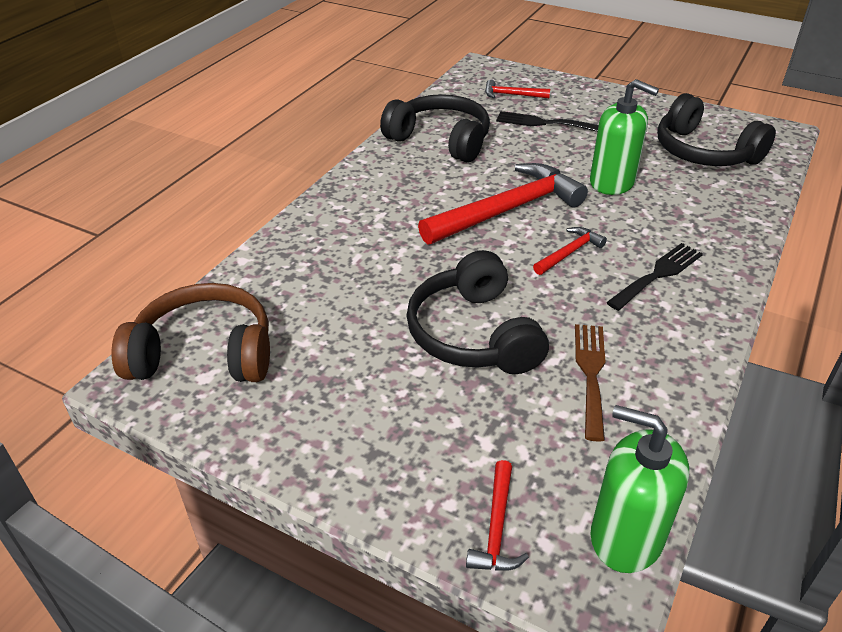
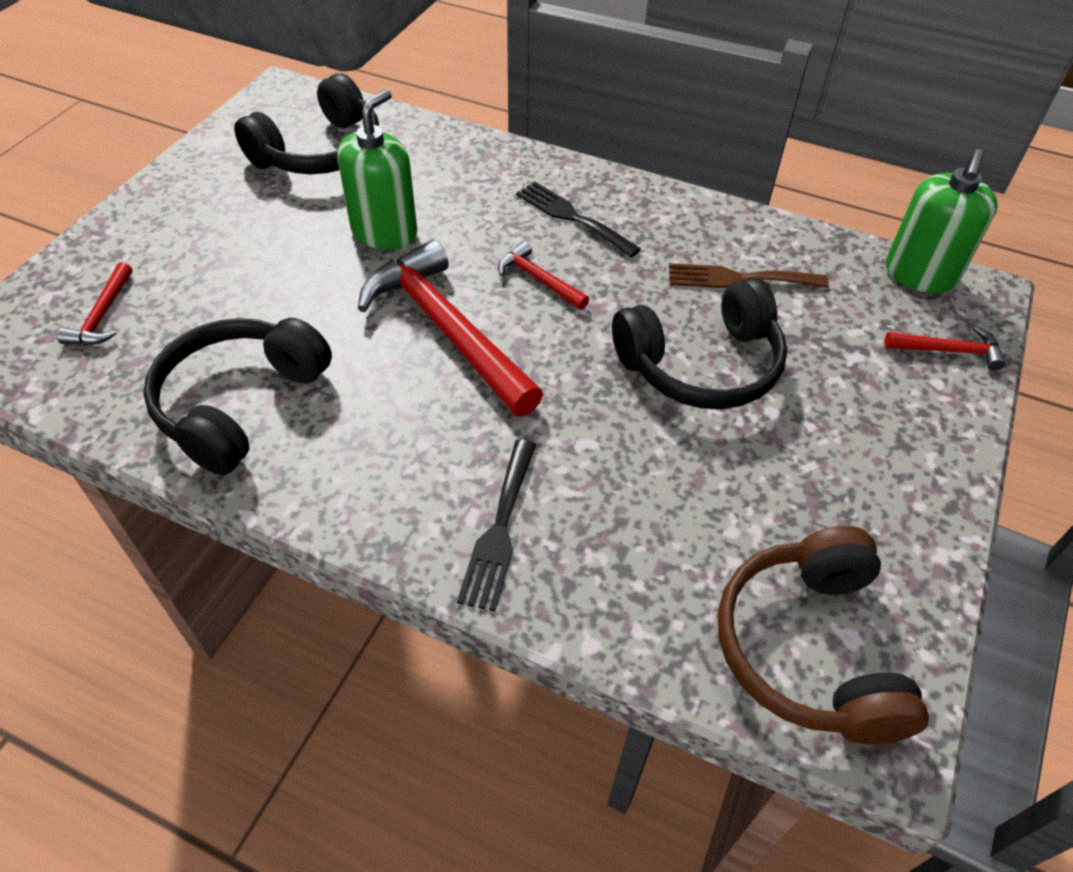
camera: 95 degrees left, 10 degrees up
black fork [496,111,599,132] -> black fork moved to [457,439,536,612]

